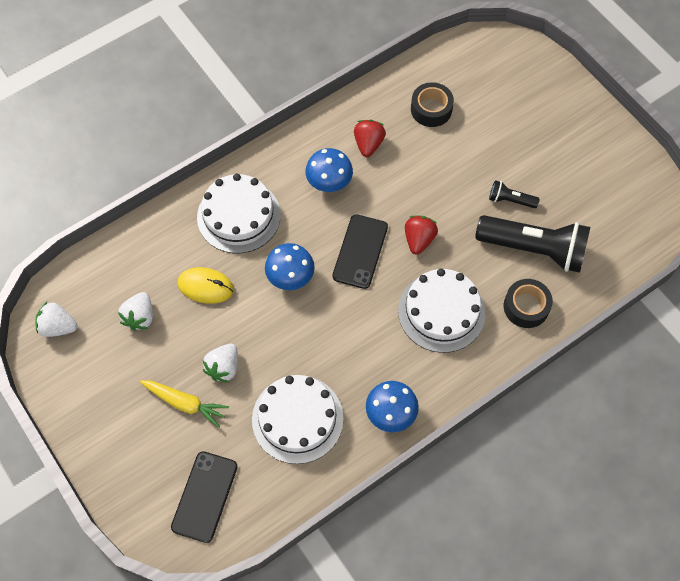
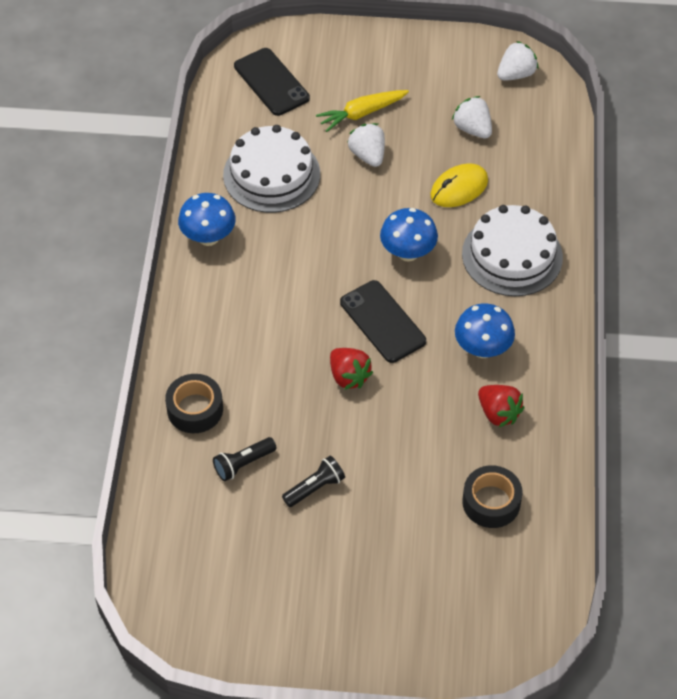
camera: 130 degrees right, 10 degrees down
white cake [398,269,486,353] -> none
black flashlight [475,215,590,273] -> black flashlight [213,437,277,481], size x0.45

